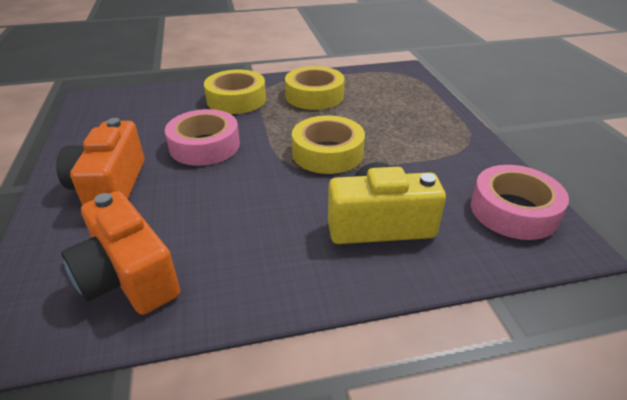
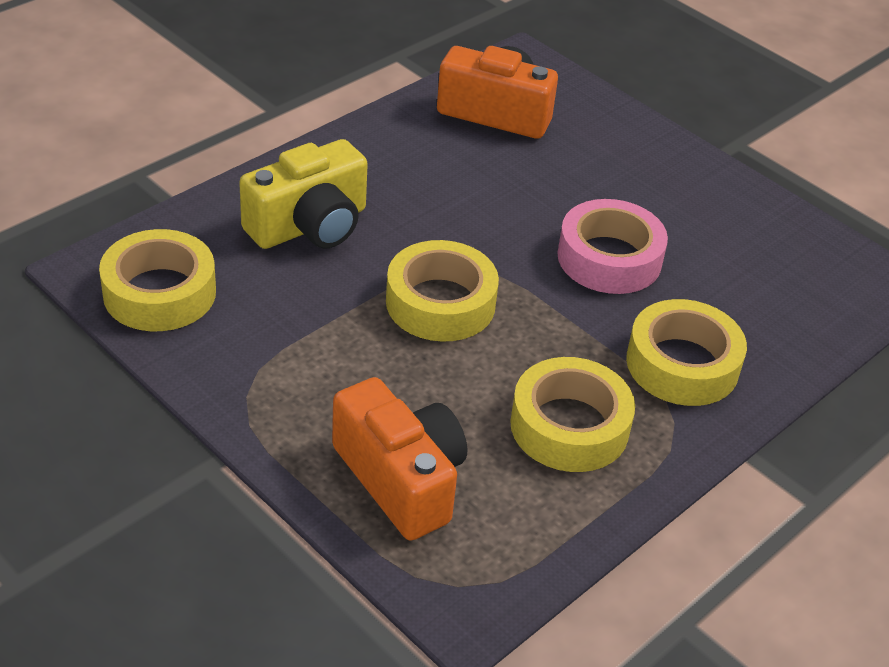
camera: 145 degrees right, 5 degrees up
orange camera [56,118,144,205] -> orange camera moved to [332,377,467,541]
pink tape [471,165,569,240] -> yellow tape [99,229,216,331]

